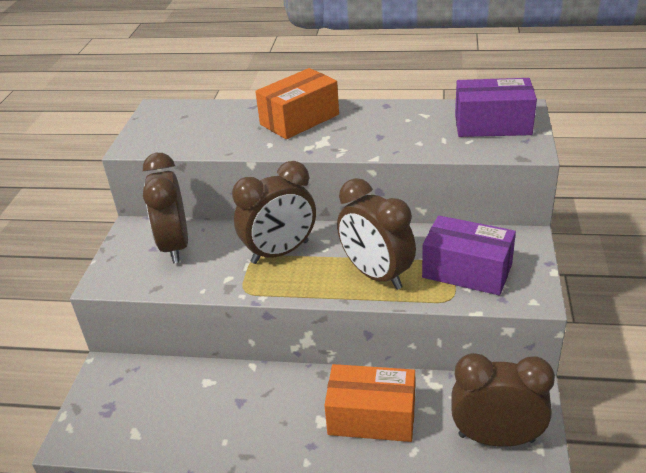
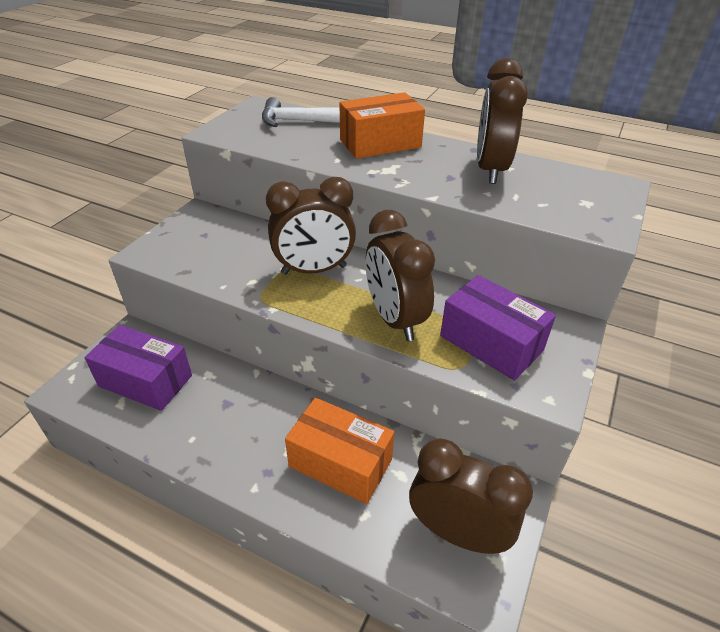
camera: 15 degrees right, 5 degrees up
brown clock [143,153,188,263] -> brown clock moved to [477,58,528,184]
purple box [455,78,537,137] -> purple box moved to [84,325,192,411]
none -> white hammer [262,97,340,127]

